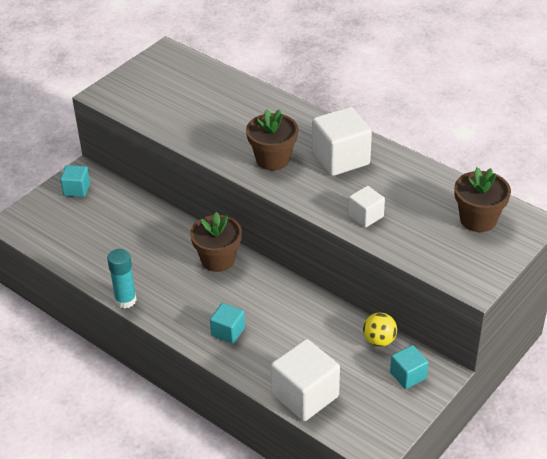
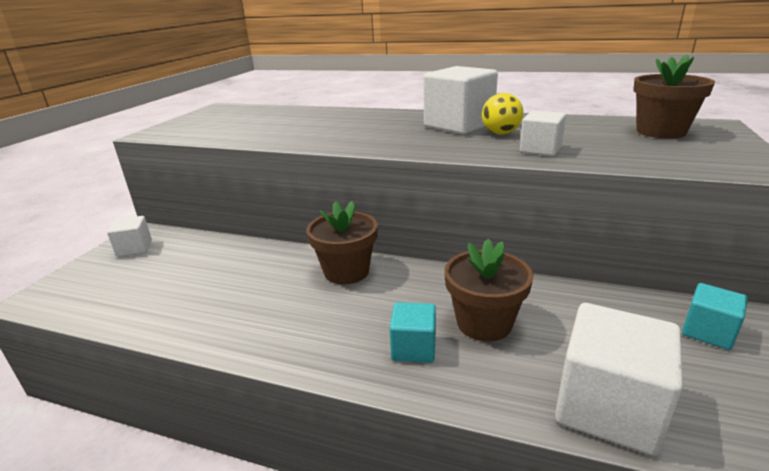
camera: 20 degrees left, 15 degrees down
turquoise cube [60,165,90,197] -> white cube [107,216,152,257]
turquoise glue stick [107,249,137,308] -> none
brown flower pot [246,109,298,170] -> brown flower pot moved to [444,239,533,342]
yellow ball [363,312,397,347] -> yellow ball moved to [482,93,523,135]

